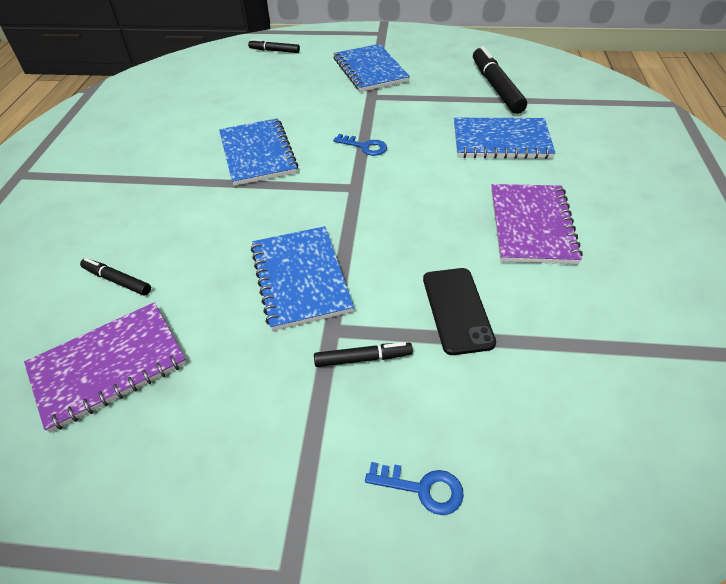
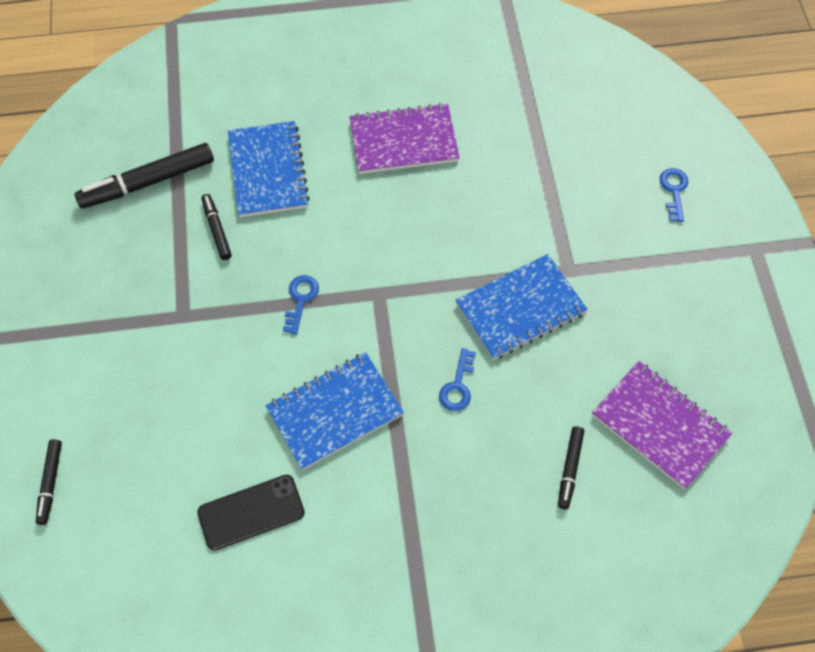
camera: 105 degrees left, 15 degrees up
black marker [314,342,413,367] -> black marker moved to [202,194,232,260]
blue notebook [334,44,410,92] -> none
black phone [423,268,496,355] -> black phone moved to [197,475,305,551]
none -> blue key [439,348,476,411]

